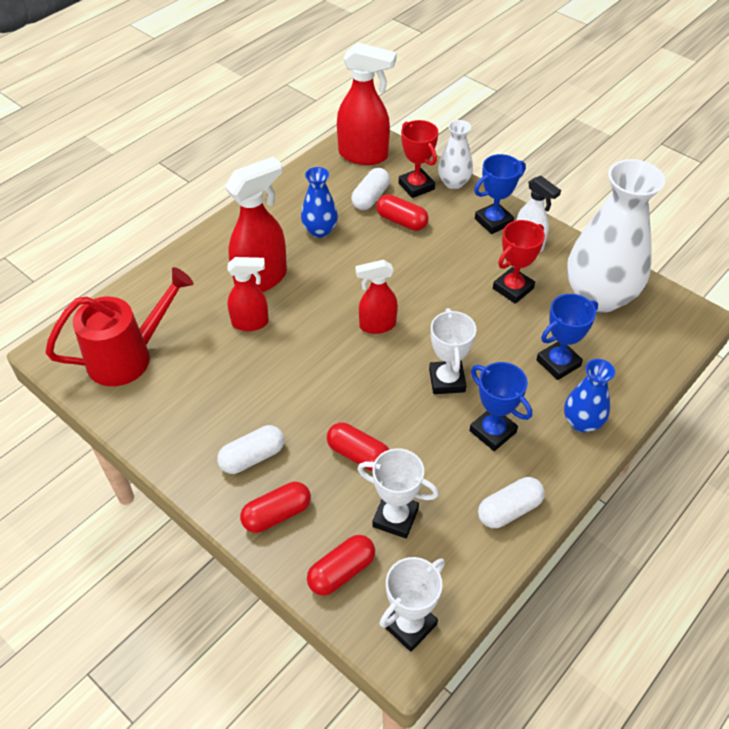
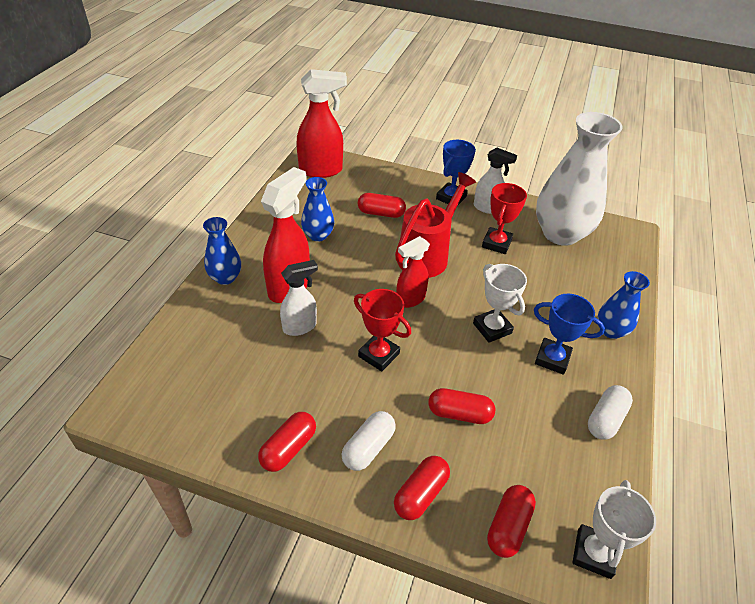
camera: 25 degrees left, 5 degrees down
red watering can [45,267,193,386] -> red watering can moved to [395,172,476,278]
red spray bottle [227,257,269,331] -> white spray bottle [280,260,318,336]
white capsule [351,168,390,210] -> none
white trophy [358,448,439,539] -> none
red trophy [399,120,438,198] -> red trophy moved to [354,289,411,372]
white vase [438,120,473,189] -> none
blue trophy [536,294,598,380] -> none
none -> blue vase [203,217,241,285]
none -> red capsule [258,412,316,472]

